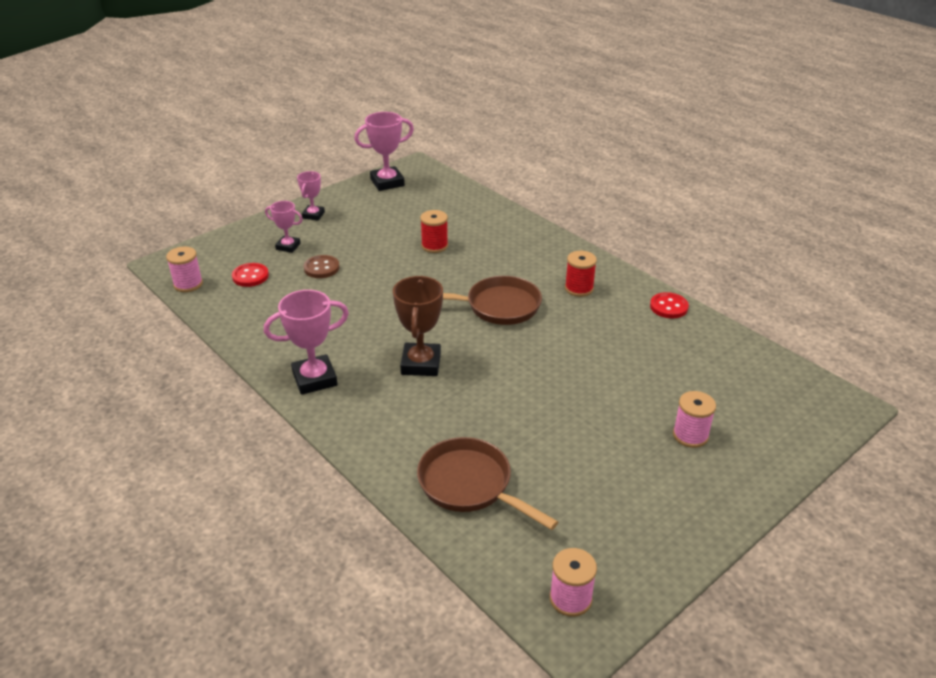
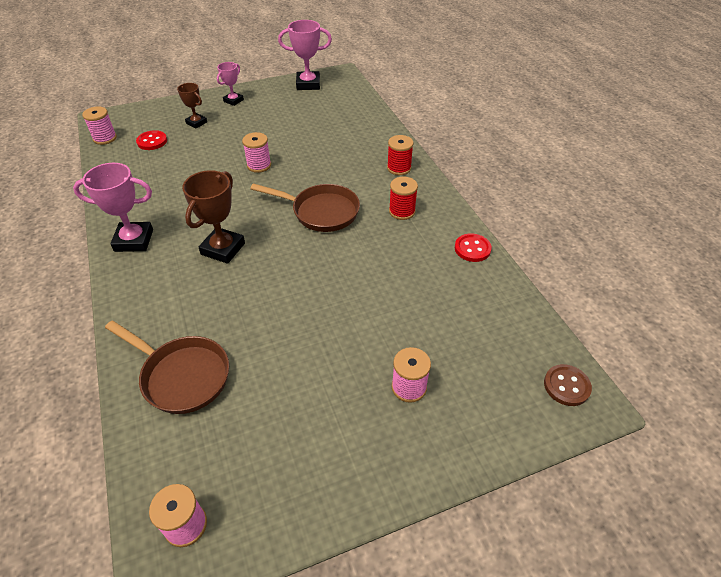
camera: 20 degrees right, 10 degrees up
pink trophy [265,201,303,253] -> brown trophy [177,83,207,129]
brown button [304,255,340,278] -> brown button moved to [544,364,592,406]
brown pan [417,437,558,530] -> brown pan turned 150 degrees clockwise [105,321,229,414]
red spool [420,210,448,253] -> red spool moved to [387,135,414,175]
none -> pink spool [242,132,271,173]

